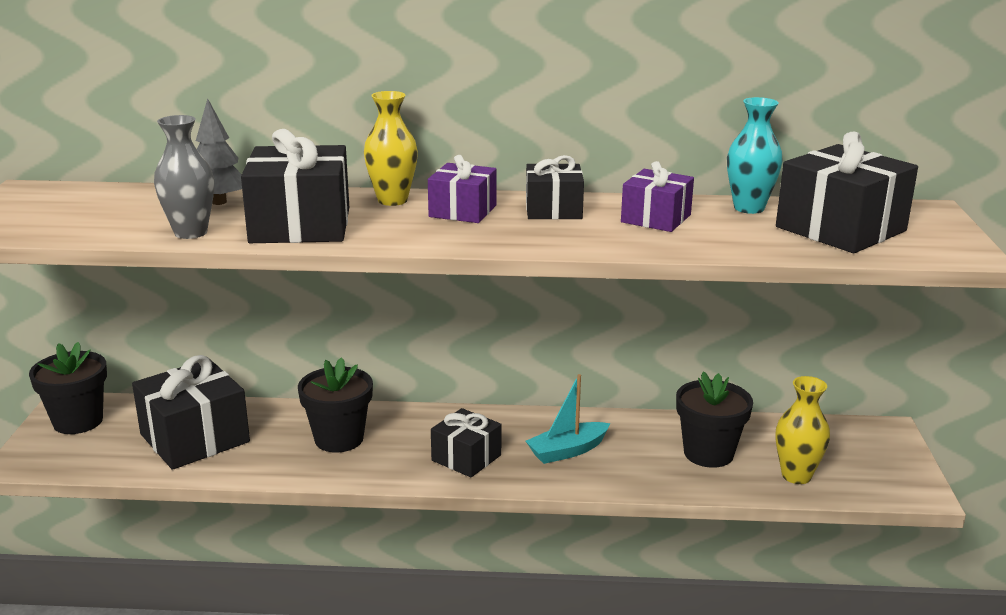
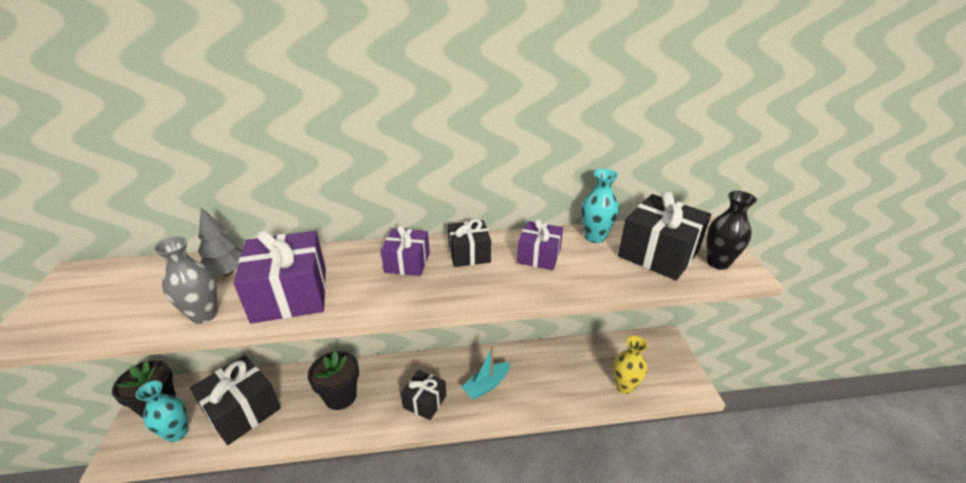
camera: 10 degrees left, 10 degrees up
black gift [241,129,349,243] -> purple gift [234,230,326,324]
yellow vase [364,91,418,206] -> none
black flower pot [676,372,753,468] -> none
none -> turquoise vase [136,381,188,442]
none -> black vase [706,191,757,270]

